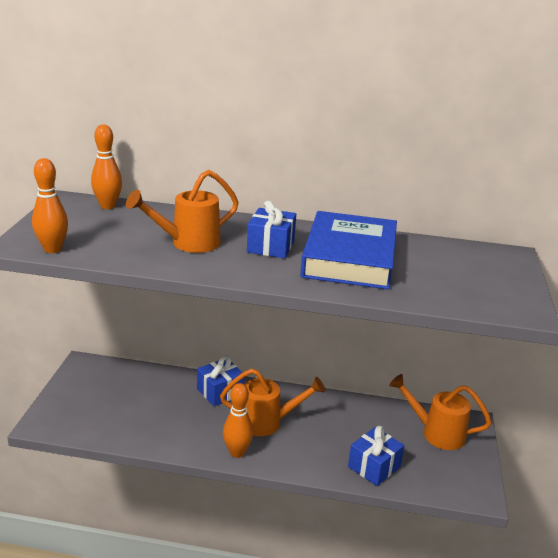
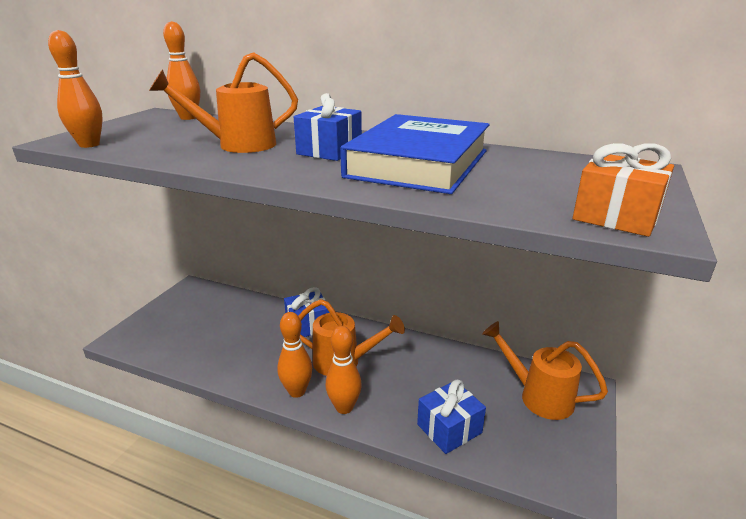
camera: 15 degrees right, 0 degrees up
none -> orange bowling pin [326,326,362,414]
none -> orange gift [573,143,674,237]

